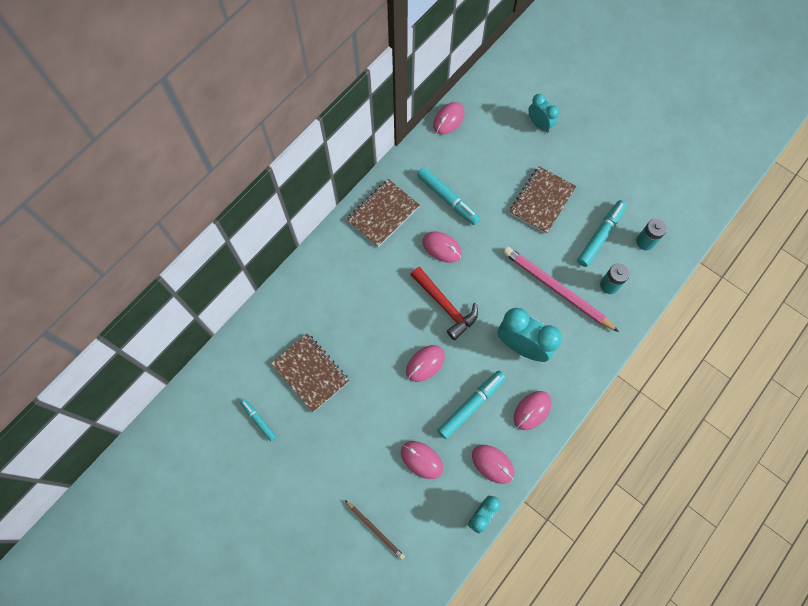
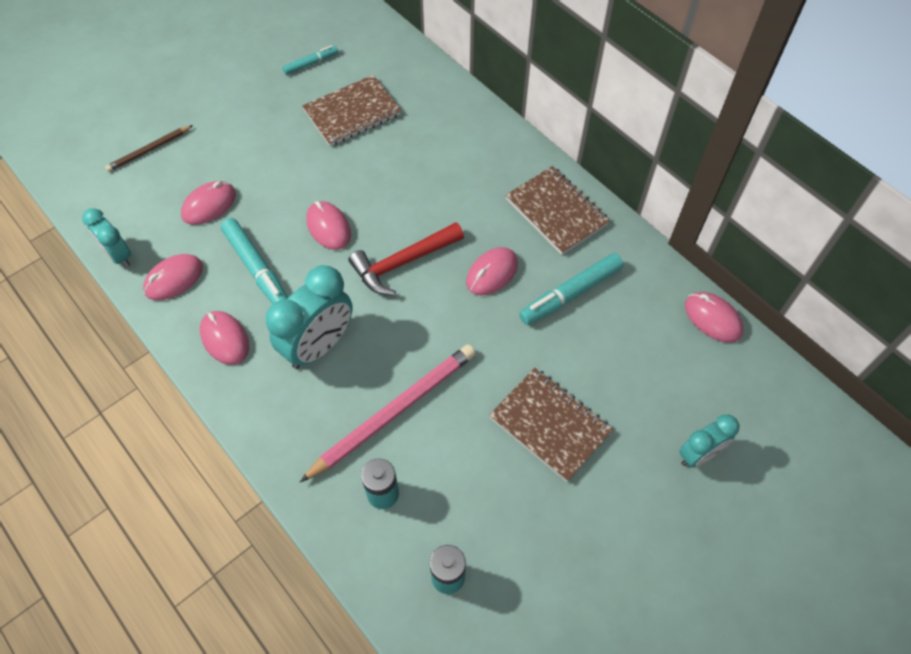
camera: 100 degrees right, 10 degrees down
turquoise marker [577,200,627,267] -> none

